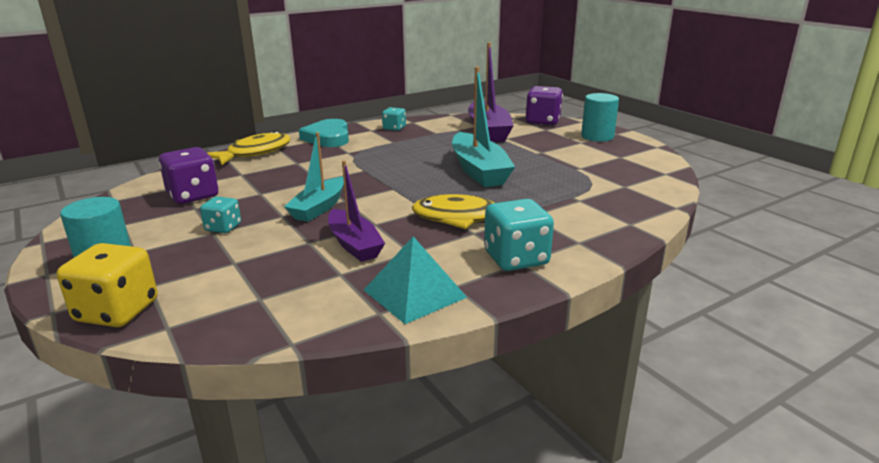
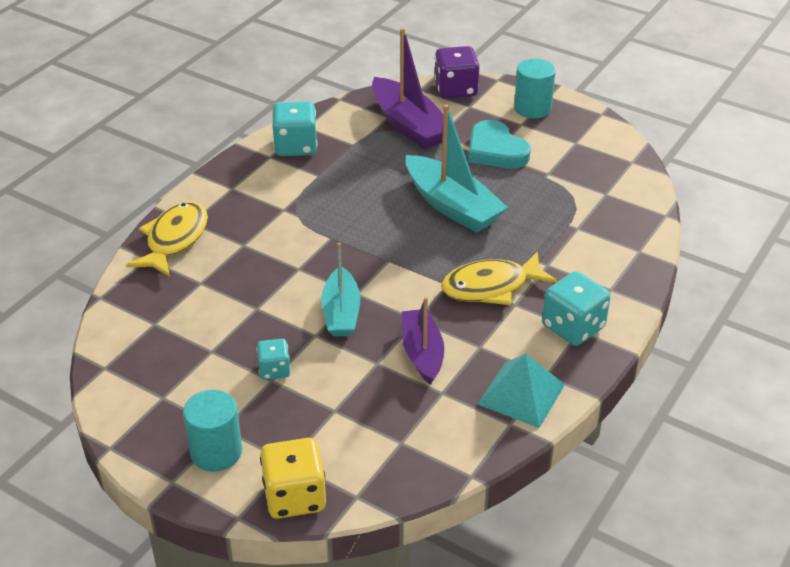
camera: 25 degrees left, 15 degrees up
purple dice [159,147,218,204] -> none
turquoise heart [299,119,349,147] -> turquoise heart moved to [468,120,531,168]
purple boat [328,160,385,262] -> purple boat turned 135 degrees counterclockwise [402,297,444,385]
turquoise dice [382,107,406,131] -> turquoise dice [272,101,318,156], size x1.72

